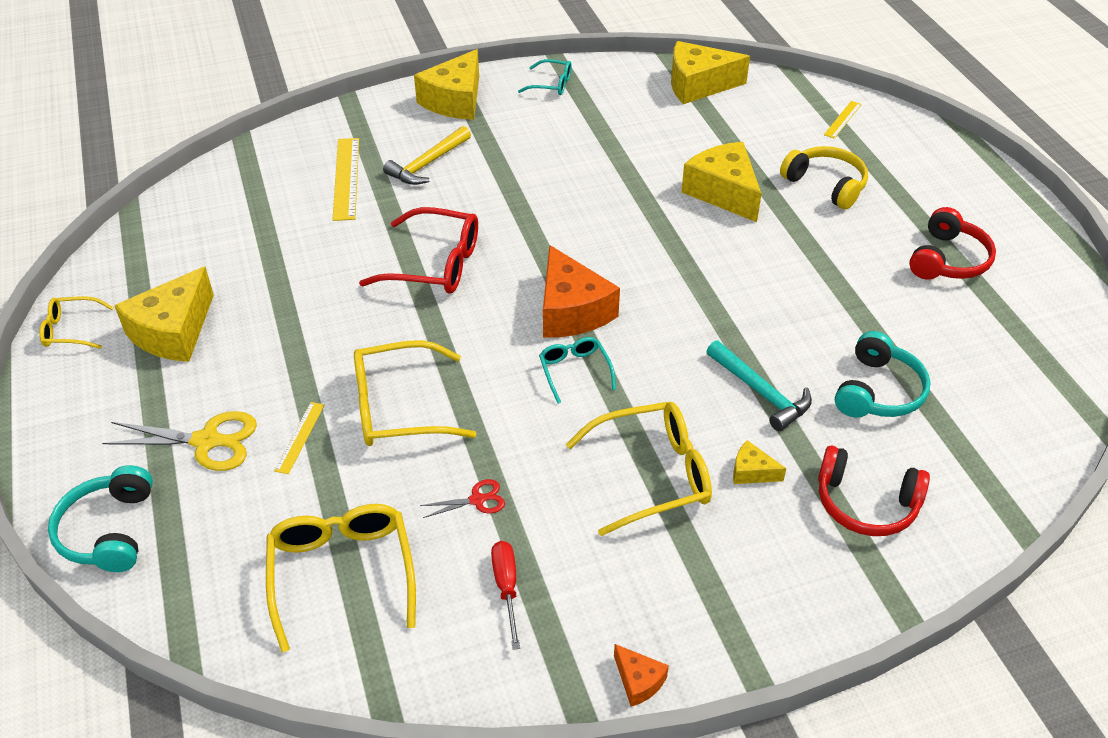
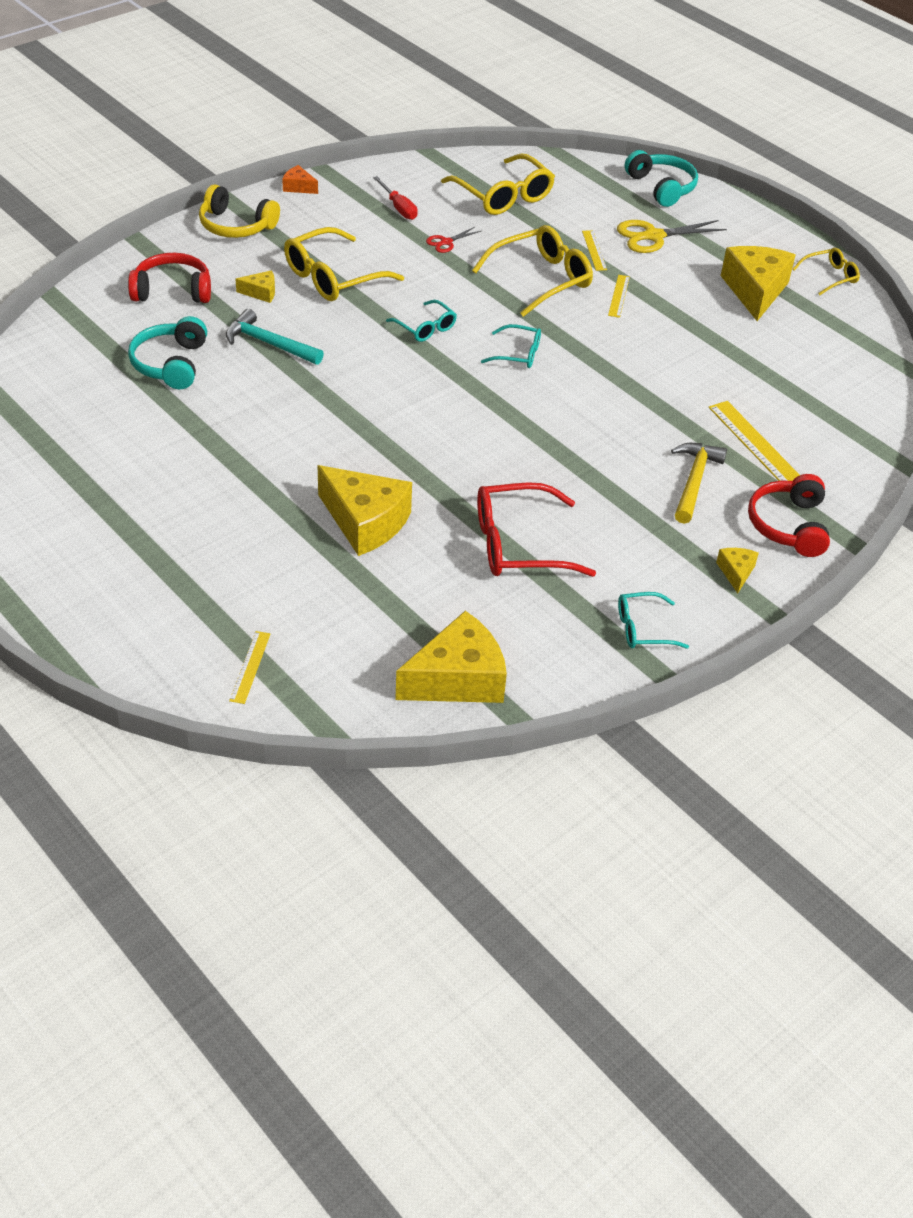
camera: 155 degrees right, 0 degrees up
red glasses [359,207,478,294] -> red glasses moved to [477,482,596,577]
yellow cheese [414,49,479,120] -> yellow cheese [716,548,759,593], size x0.46
orange cheese [543,245,620,338] -> none
yellow headphones [780,146,868,209] -> yellow headphones moved to [199,184,280,238]
red headphones [909,207,996,279] -> red headphones moved to [748,474,830,557]
none -> turquoise glasses [481,324,541,368]
none -> yellow ruler [608,275,630,318]

